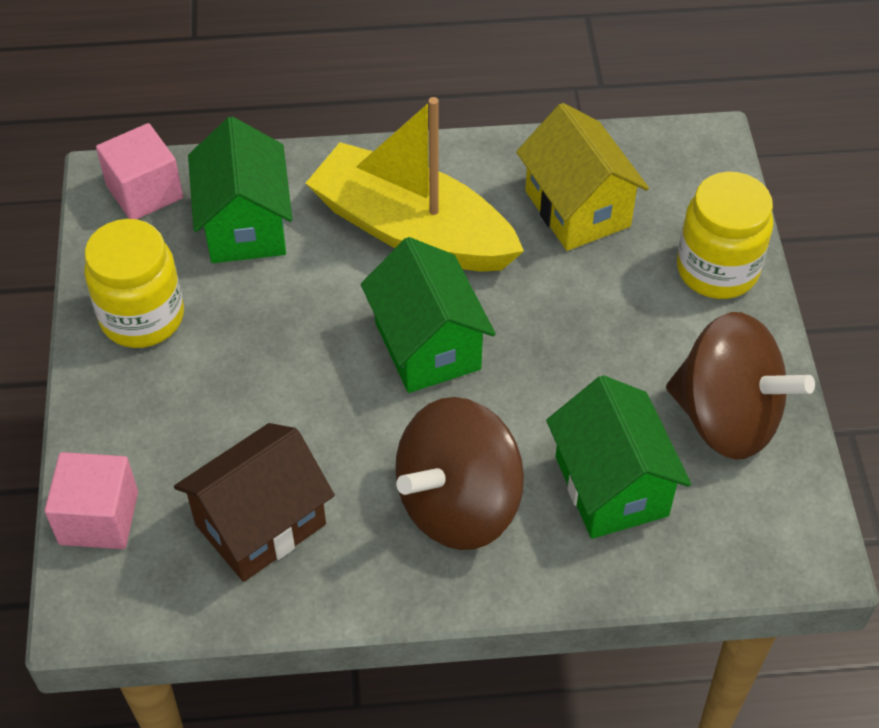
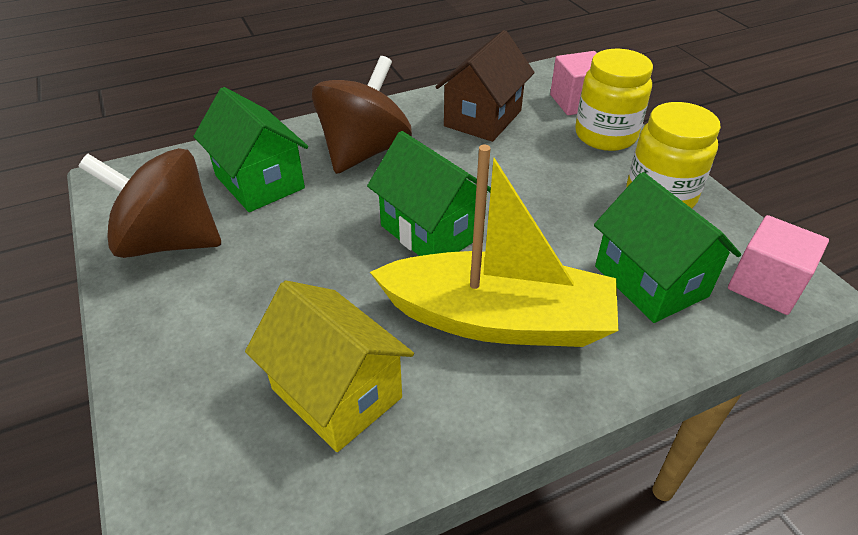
camera: 160 degrees right, 10 degrees down
yellow jar [677,172,773,299] -> yellow jar moved to [575,49,653,151]

